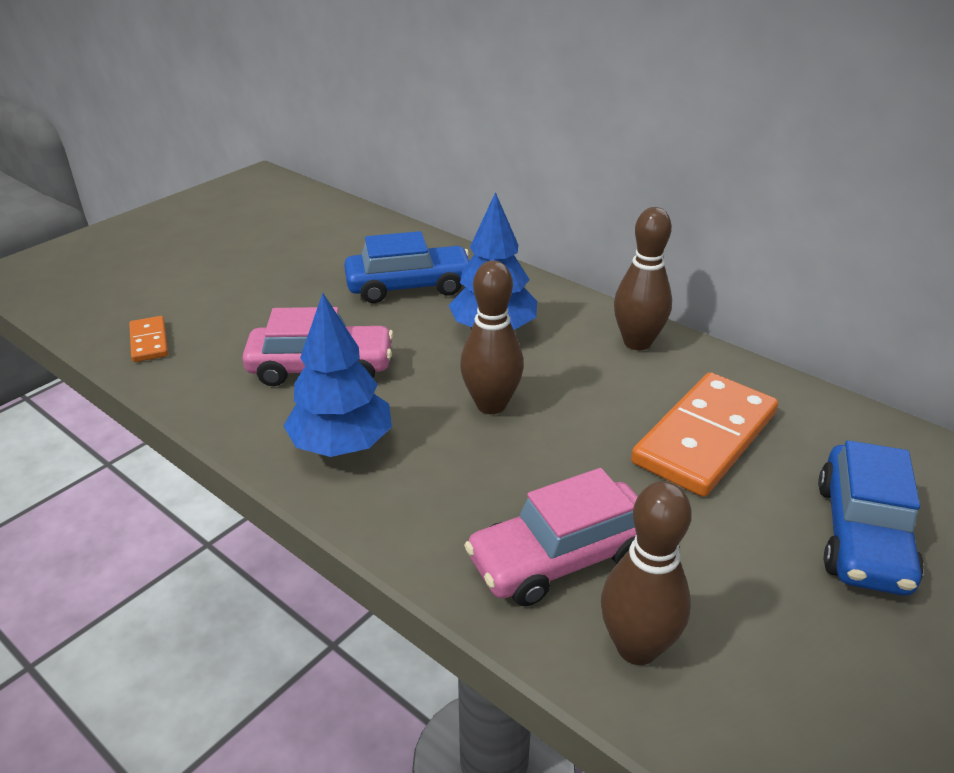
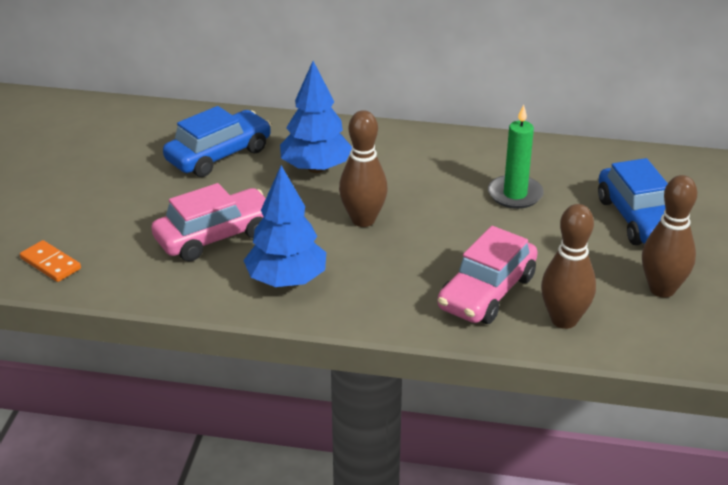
camera: 30 degrees left, 0 degrees up
brown bowling pin [614,207,672,350] -> brown bowling pin moved to [642,175,697,298]
orange domino [631,372,778,497] -> green candle [488,104,544,209]

